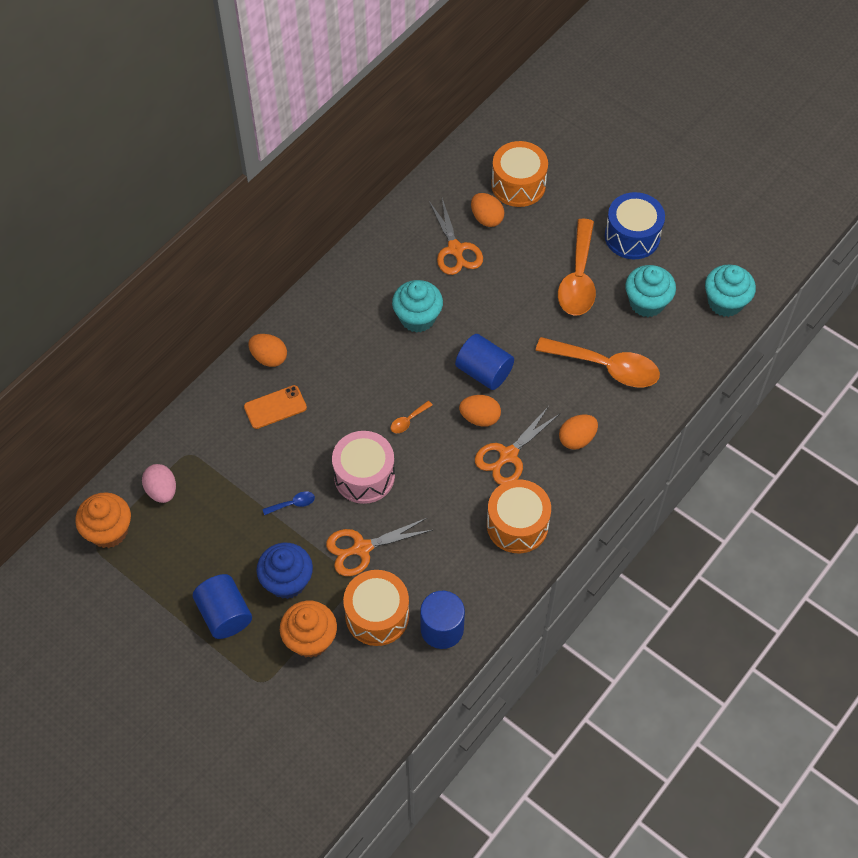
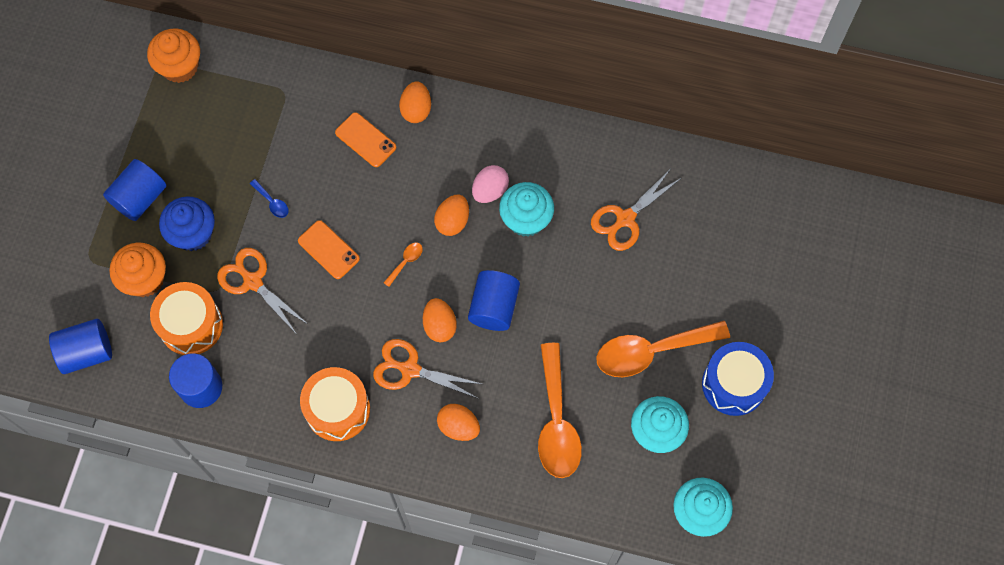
camera: 65 degrees right, 10 degrees up
pink egg [142,464,176,503] -> pink egg moved to [472,165,509,203]
pink drum [332,431,395,504] -> orange phone [298,220,360,279]
orange spoon [390,401,433,433] -> orange spoon turned 105 degrees clockwise [384,243,423,287]
orange egg [471,193,505,227] -> orange egg moved to [434,195,469,236]
orange drum [491,141,548,207] -> none
none -> blue cylinder [49,319,112,374]

